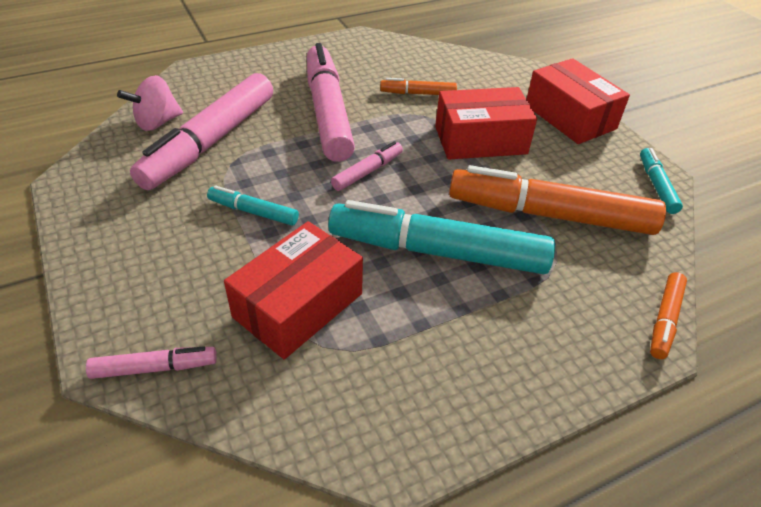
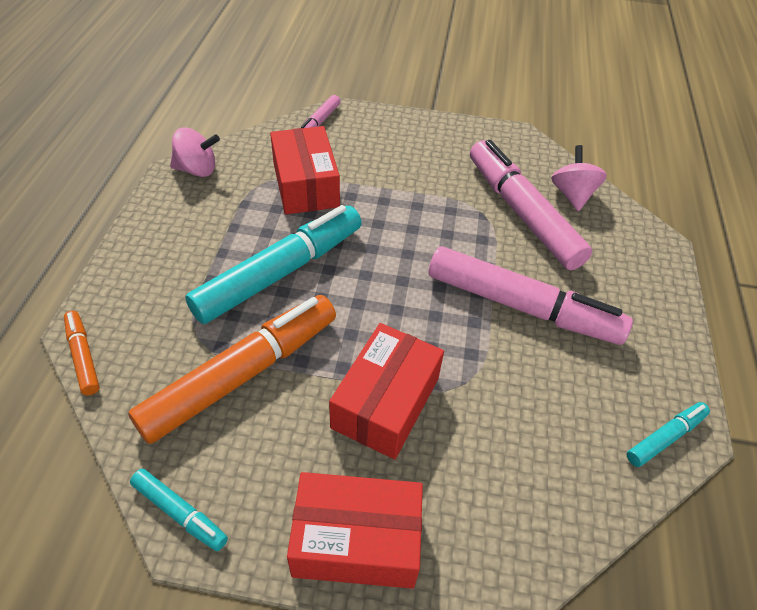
camera: 125 degrees right, 5 degrees up
turquoise marker [207,186,299,226] -> turquoise marker moved to [626,402,710,467]
pink marker [331,141,403,191] -> none
orange marker [380,78,457,95] -> none
none -> pink spinning top [170,127,220,177]

